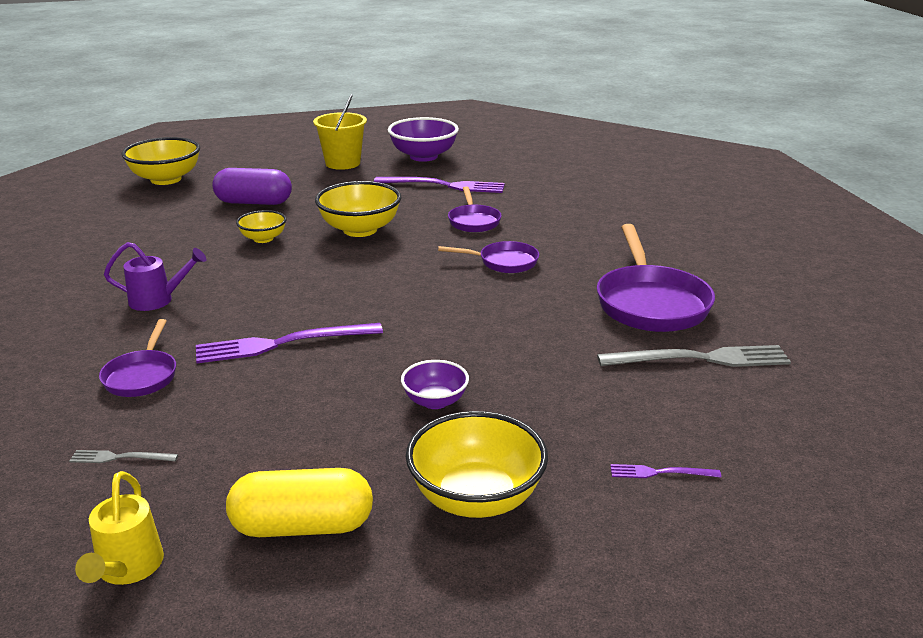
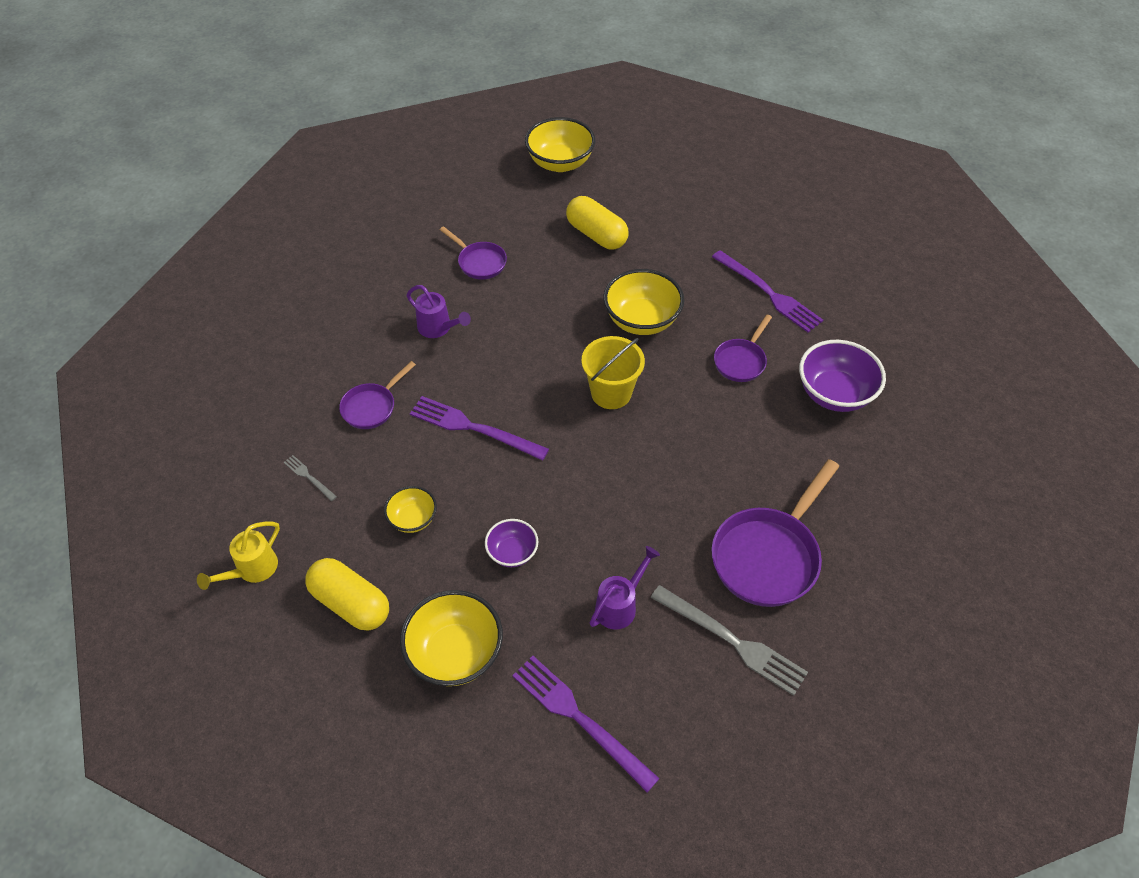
camera: 40 degrees right, 25 degrees up
purple capsule [212,168,292,205] -> yellow capsule [566,196,629,250]
yellow bowl [236,210,286,243] -> yellow bowl moved to [384,486,437,533]
yellow bucket [313,94,367,170] -> yellow bucket moved to [581,336,645,409]
purple bowl [388,117,459,162] -> purple bowl moved to [799,340,886,412]
purple pan [438,241,539,273] -> purple pan moved to [440,226,507,280]
purple fork [610,464,721,478] -> purple fork [512,656,660,792], size x2.11
none -> purple watering can [590,546,660,630]

